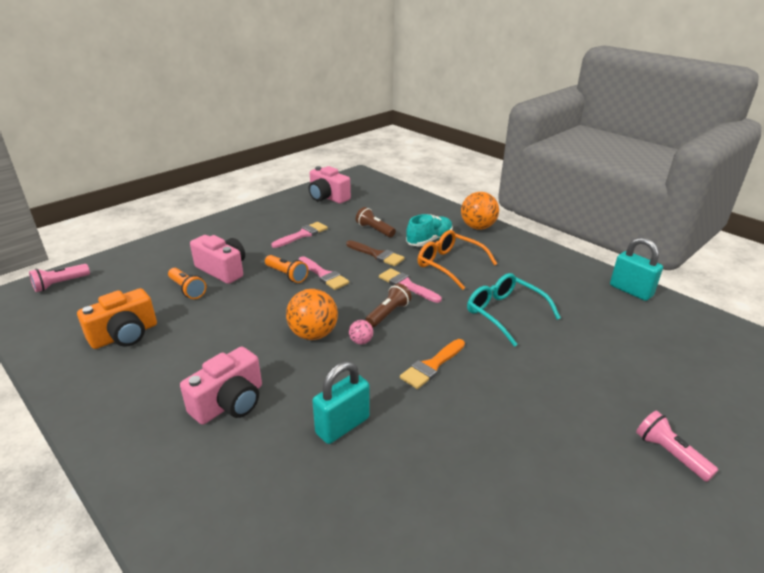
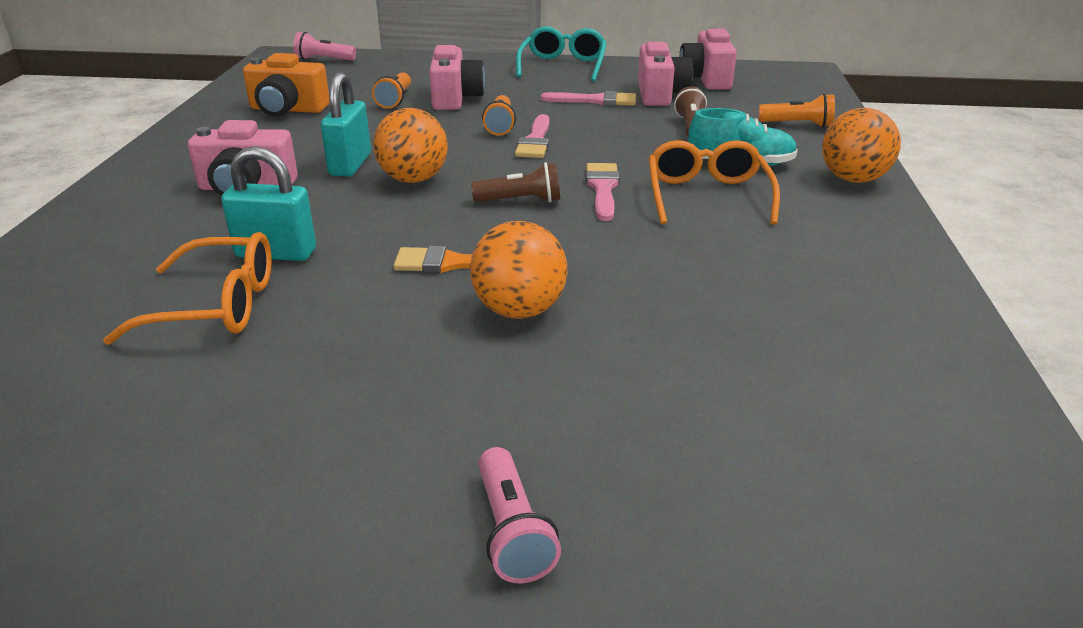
camera: 50 degrees right, 0 degrees up
brown brush [346,240,405,266] -> none
pink ball [349,320,373,344] -> none
turquoise glasses [467,273,561,347] -> turquoise glasses moved to [516,26,607,81]
turquoise padlock [610,237,663,301] -> turquoise padlock moved to [321,72,371,177]
pink flashlight [636,411,718,482] -> pink flashlight turned 150 degrees clockwise [478,447,561,583]
none -> orange glasses [103,232,272,345]
none -> orange ball [470,221,568,319]
none -> pink camera [638,42,693,106]
none -> orange flashlight [759,94,835,127]

